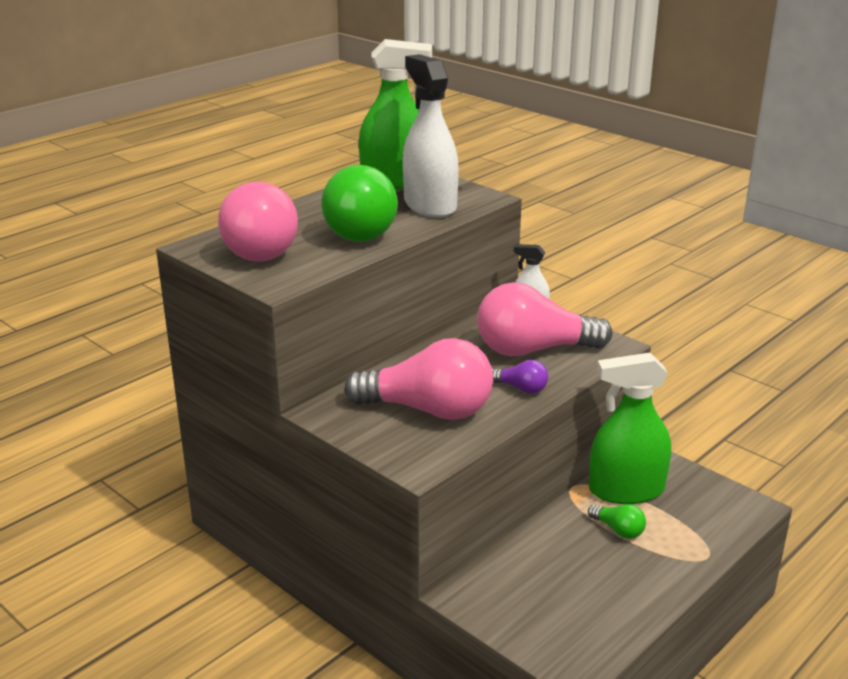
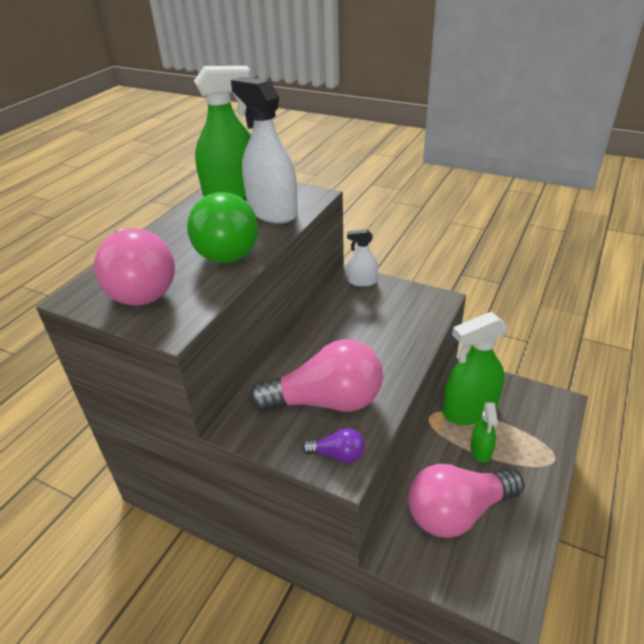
camera: 15 degrees left, 10 degrees up
pink light bulb [477,282,612,357] -> pink light bulb moved to [408,464,524,538]
purple light bulb [492,360,548,394] -> purple light bulb moved to [302,428,365,463]
green light bulb [588,504,646,539] -> green spray bottle [470,402,498,463]

